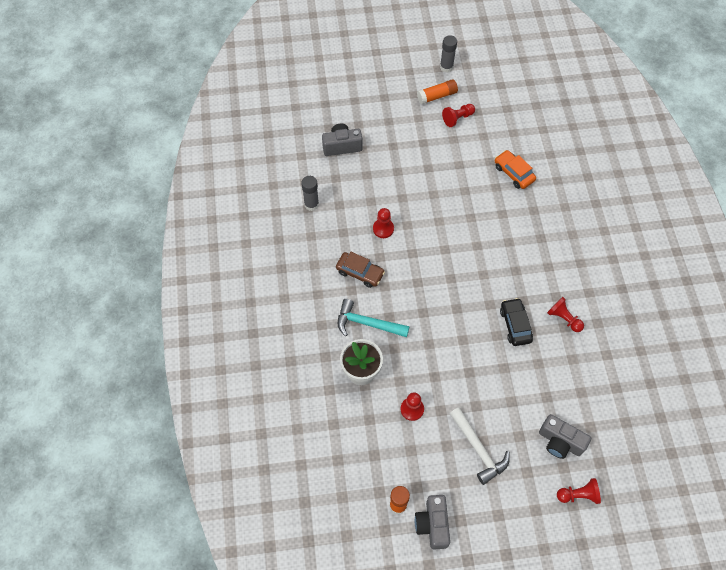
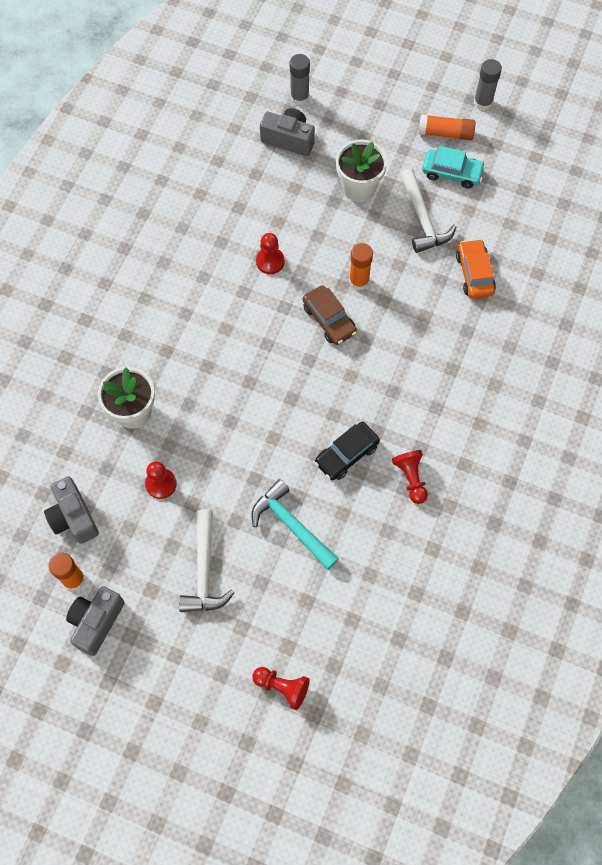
camera: 30 degrees right, 5 degrees up
grey glue stick [301,176,319,211] -> grey glue stick moved to [290,54,310,105]
brown car [336,252,385,288] -> brown car moved to [303,285,357,345]
turquoise hammer [338,299,410,337] -> turquoise hammer moved to [251,479,339,570]
red pawn [442,104,475,127] -> turquoise car [422,146,486,189]
black car [500,298,533,346] -> black car turned 150 degrees counterclockwise [315,422,380,480]
grey camera [539,414,591,459] -> grey camera moved to [44,476,99,544]
none -> white flower pot [336,139,387,202]
none -> orange glue stick [349,243,373,290]
none -> white hammer [400,168,456,253]

